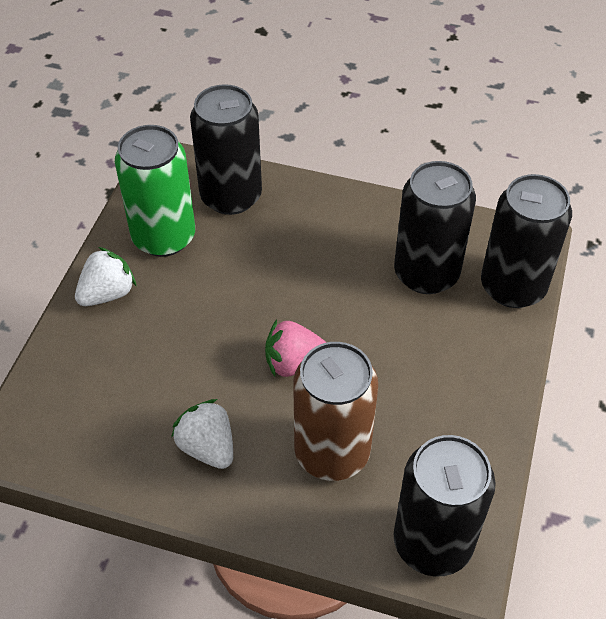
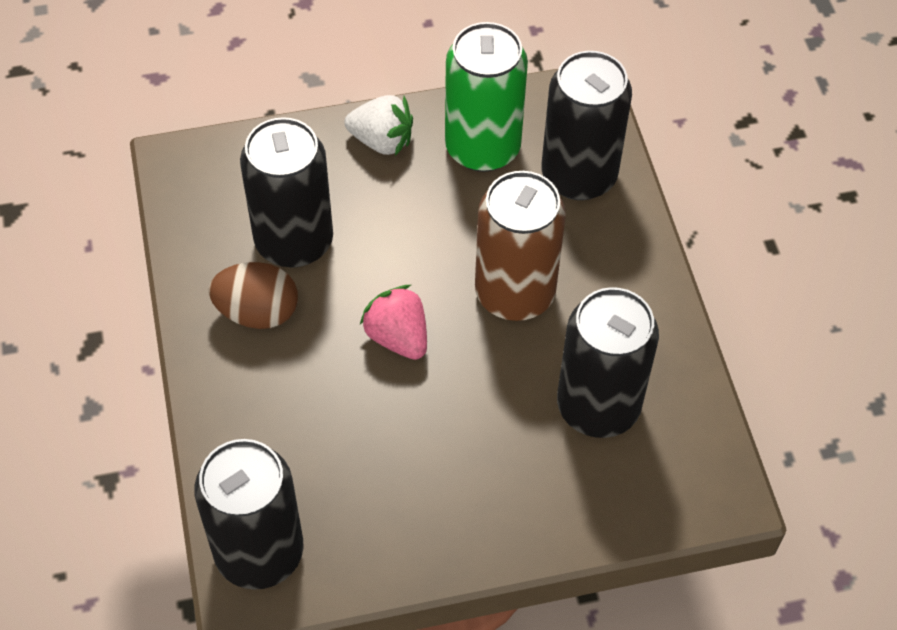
camera: 60 degrees right, 5 degrees up
white strawberry [171,399,233,469] -> brown egg [209,262,298,329]
brown can [293,342,378,481] -> brown can moved to [475,171,566,321]
black can [481,174,572,308] -> black can moved to [240,117,333,268]

